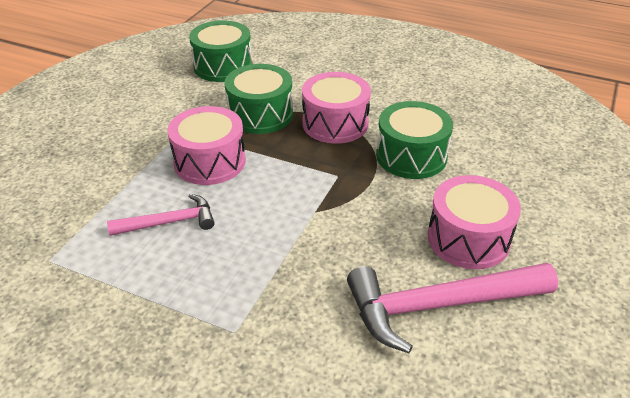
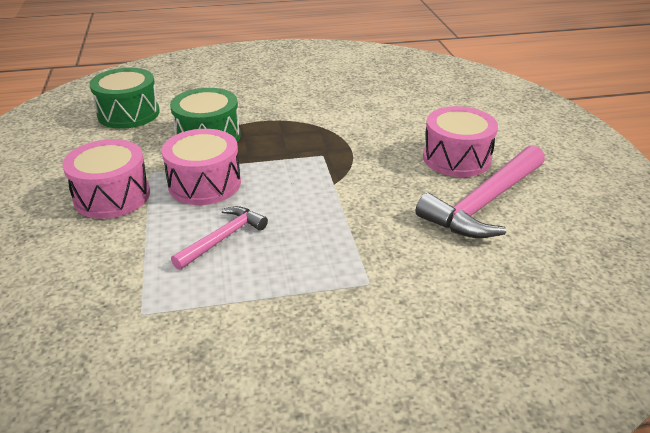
camera: 35 degrees left, 5 degrees down
pink drum [302,72,371,144] -> pink drum moved to [62,139,150,219]
green drum [376,101,453,179] -> none

